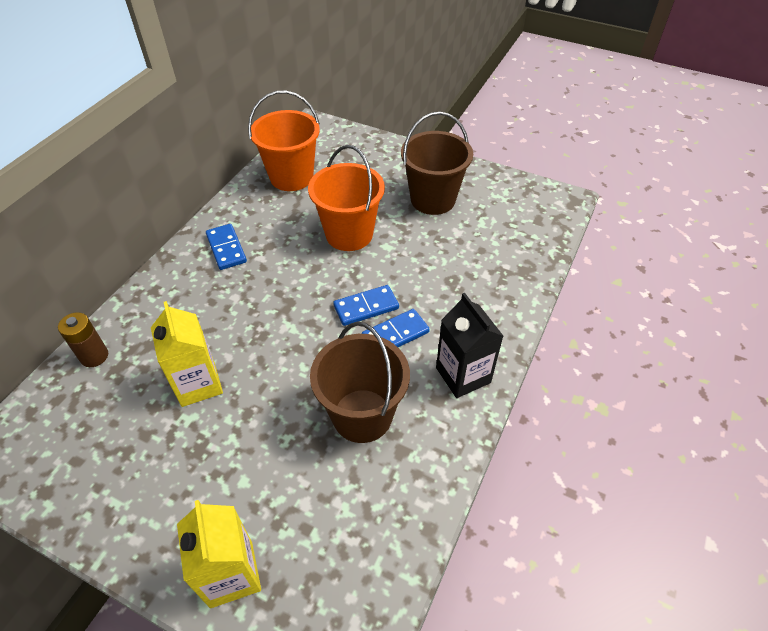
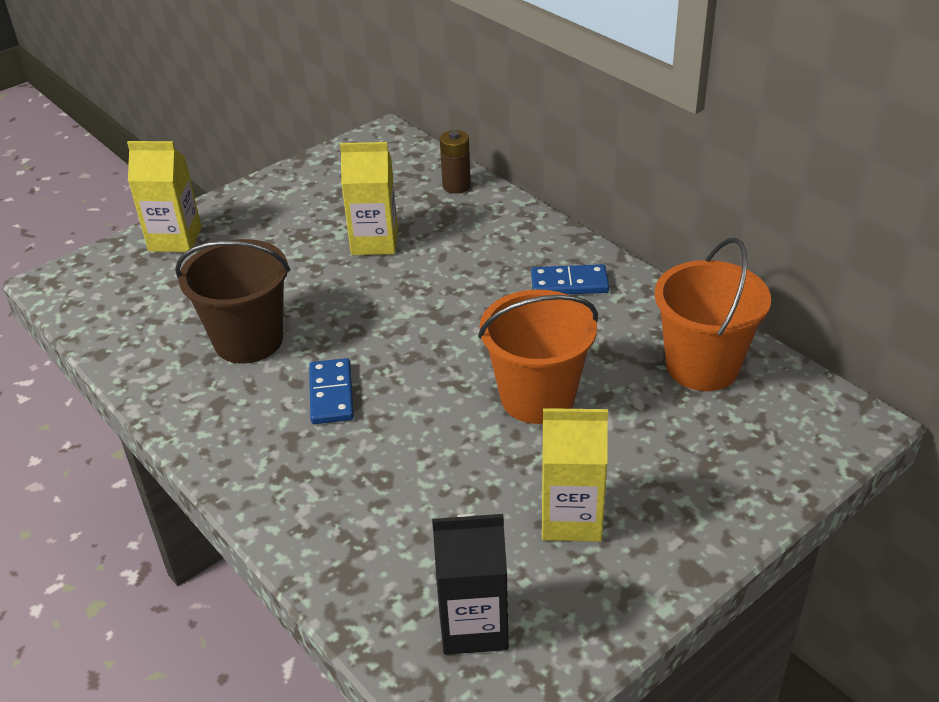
camera: 115 degrees right, 10 degrees down
blue domino [333,285,399,326] -> none
brown bucket [401,112,473,215] -> yellow carton [542,408,608,542]
black carton [436,293,503,398] -> black carton moved to [432,514,509,655]

